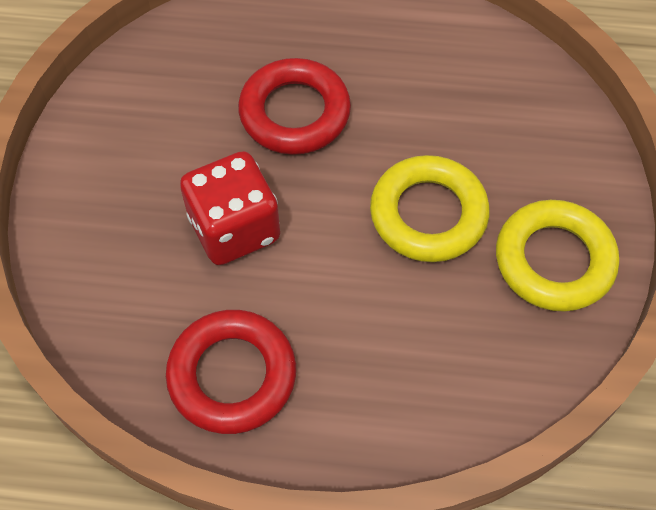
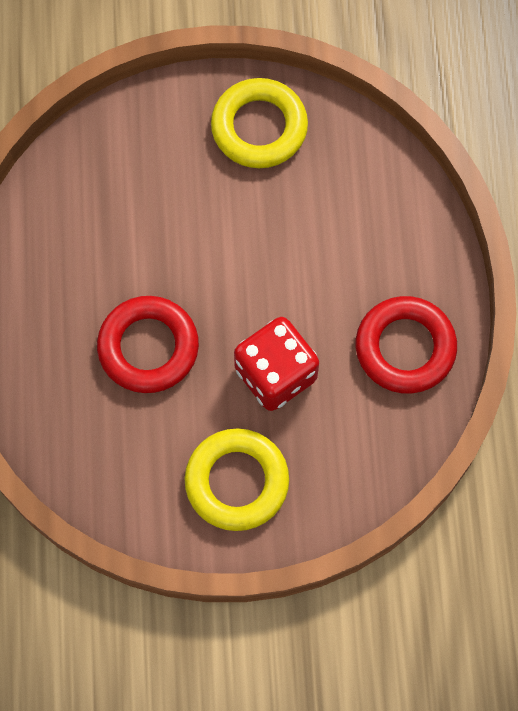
camera: 100 degrees left, 10 degrees up
yellow ring [370,155,490,262] -> yellow ring moved to [184,428,289,531]

